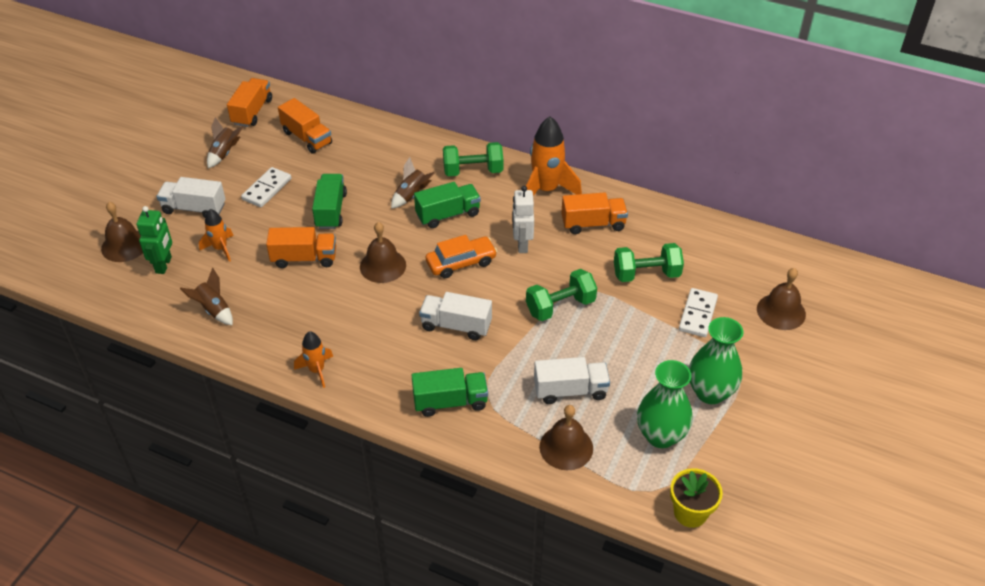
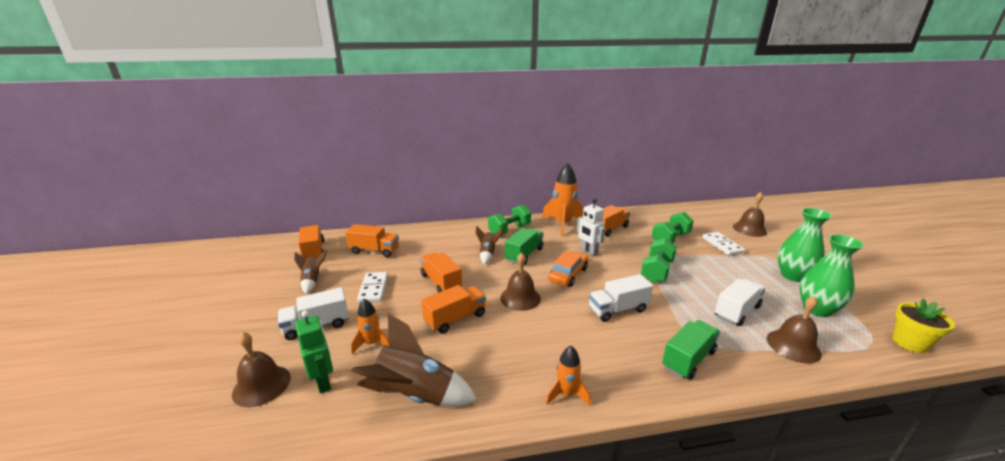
camera: 35 degrees left, 20 degrees down
brown rocket [180,268,233,326] -> brown rocket [351,313,477,406], size x1.80
green truck [312,174,347,229] -> orange truck [420,252,462,293]

